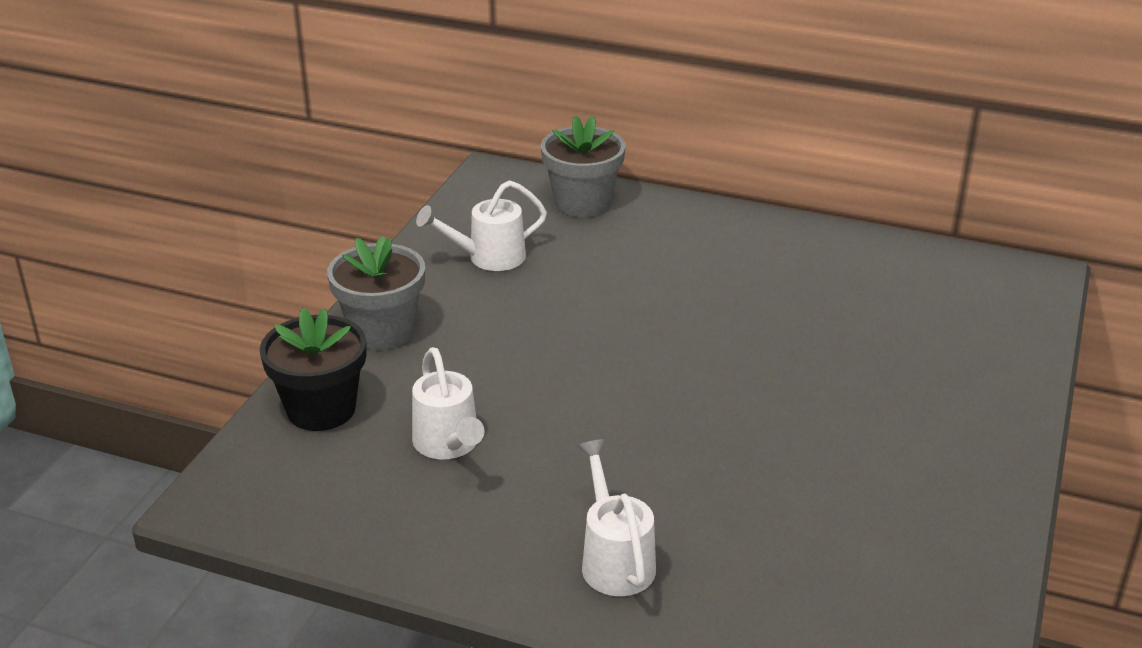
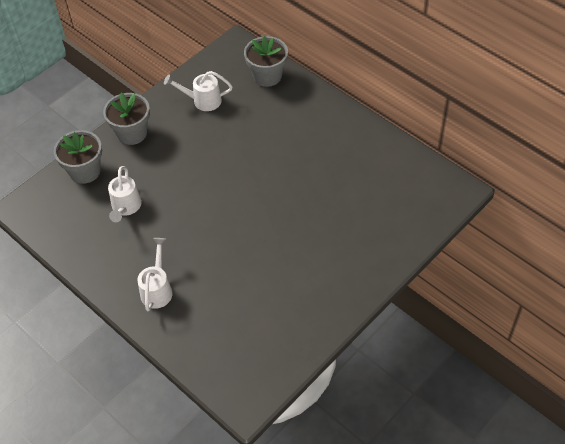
camera: 25 degrees right, 20 degrees up
black flower pot [260,308,366,431] -> grey flower pot [54,130,102,184]

